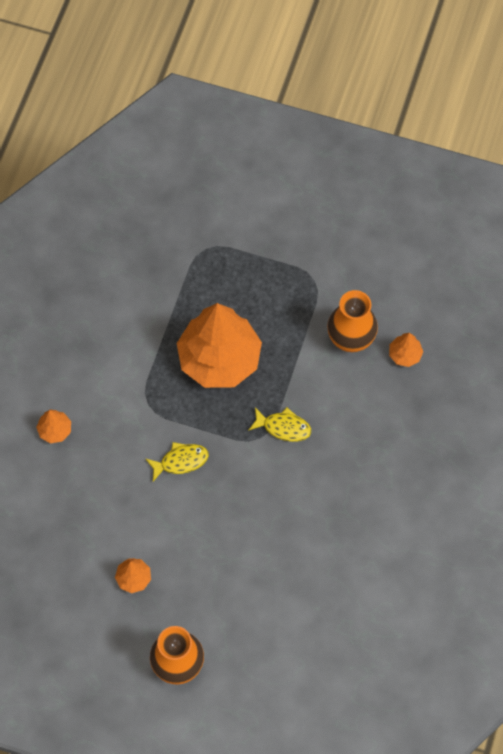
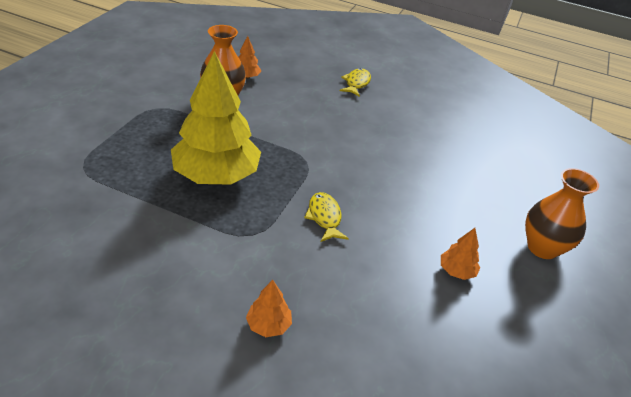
camera: 90 degrees left, 25 degrees down
orange tree [177,303,262,388] -> yellow tree [171,51,261,185]
yellow fish [248,407,311,442] -> yellow fish moved to [340,68,371,97]

